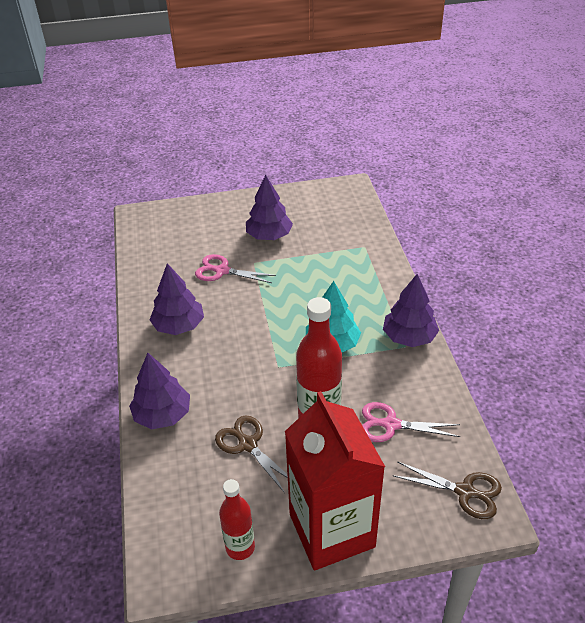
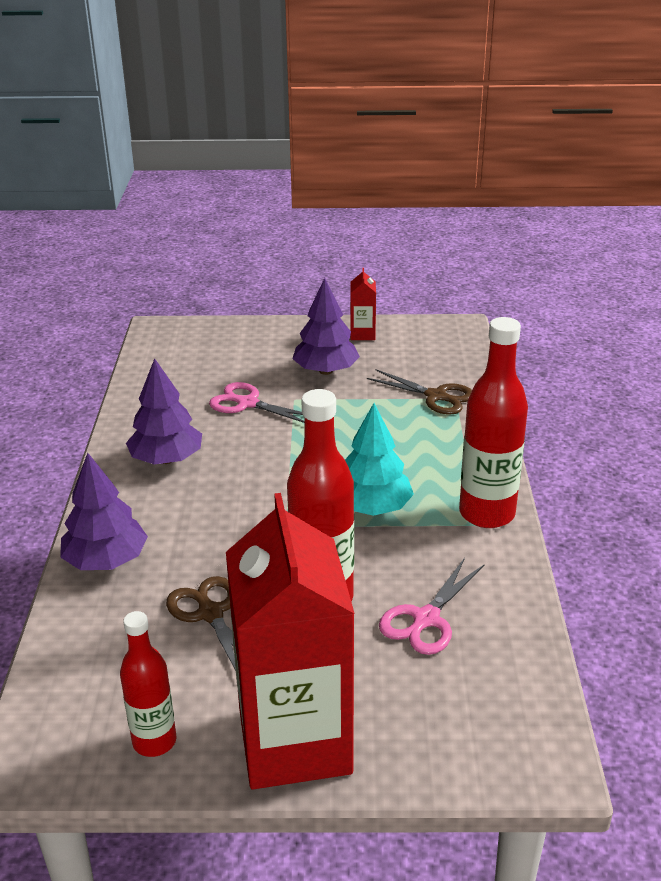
camera: 10 degrees right, 10 degrees down
pink scissors [362,402,460,442] -> pink scissors turned 75 degrees counterclockwise [379,558,485,655]
purple tree [383,274,439,347] -> red bottle [459,317,528,528]
brown scissors [394,461,502,519] -> brown scissors moved to [367,369,472,415]
none -> red carton [350,268,376,340]

